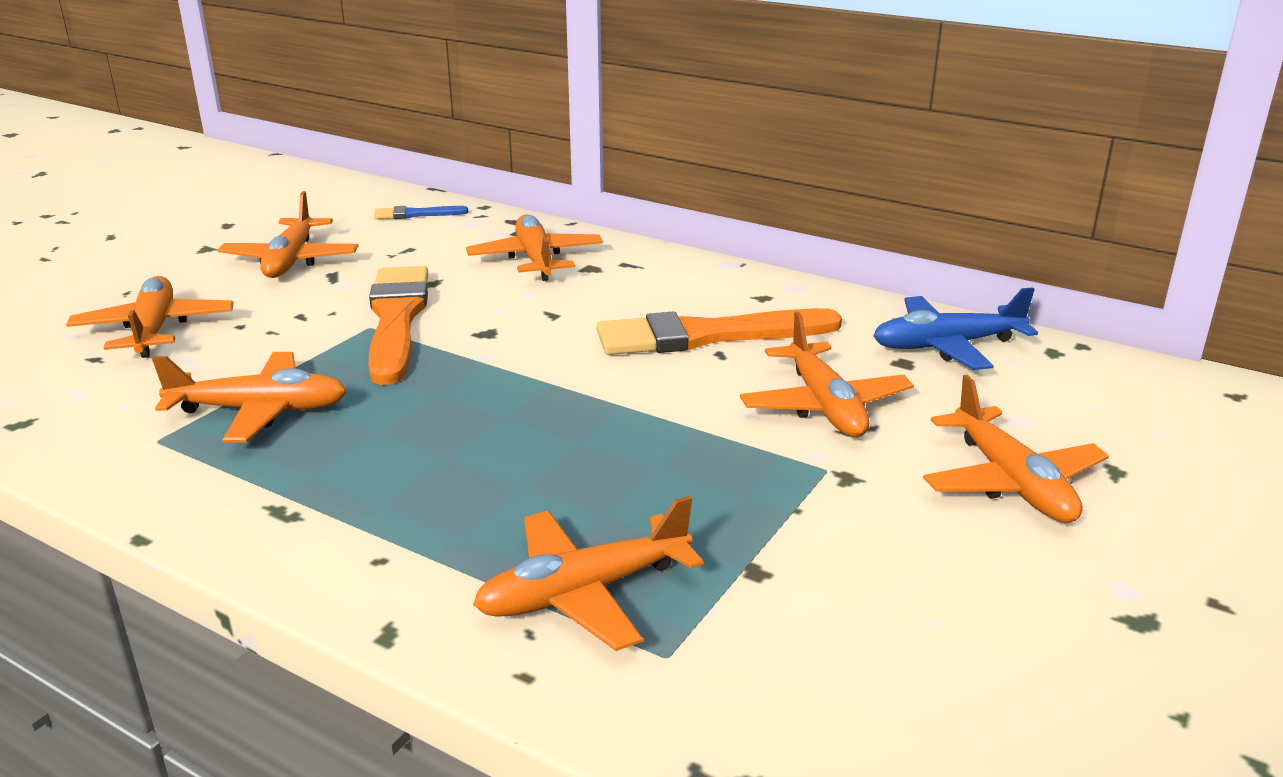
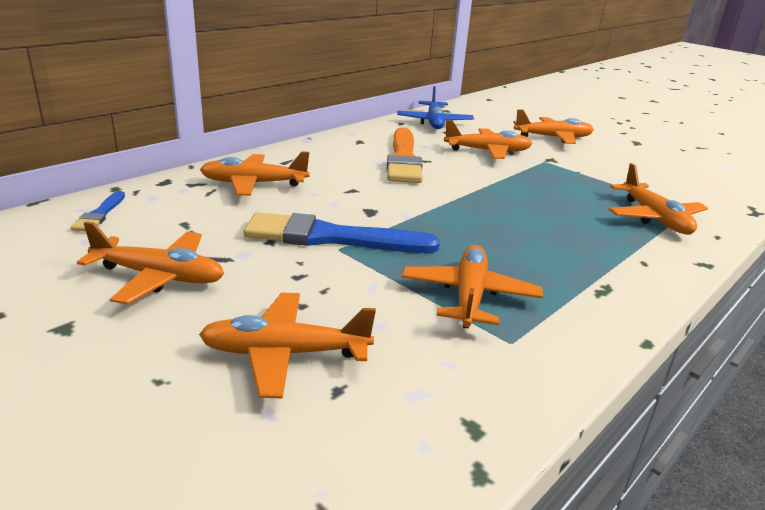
camera: 80 degrees left, 0 degrees up
orange brush [368,266,428,385] -> blue brush [244,212,440,253]

